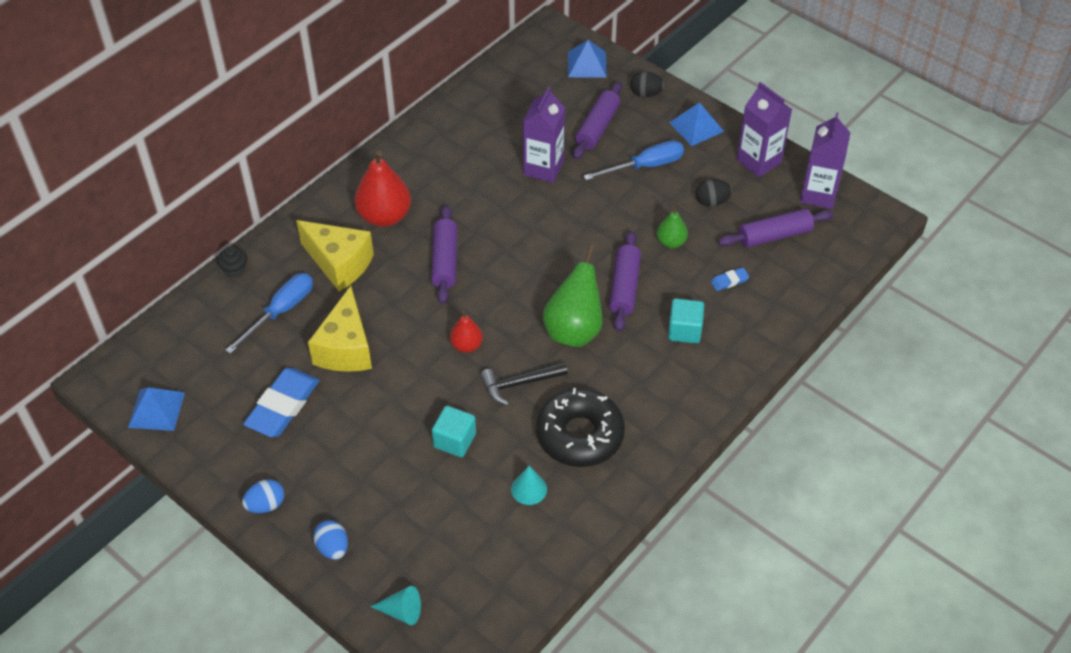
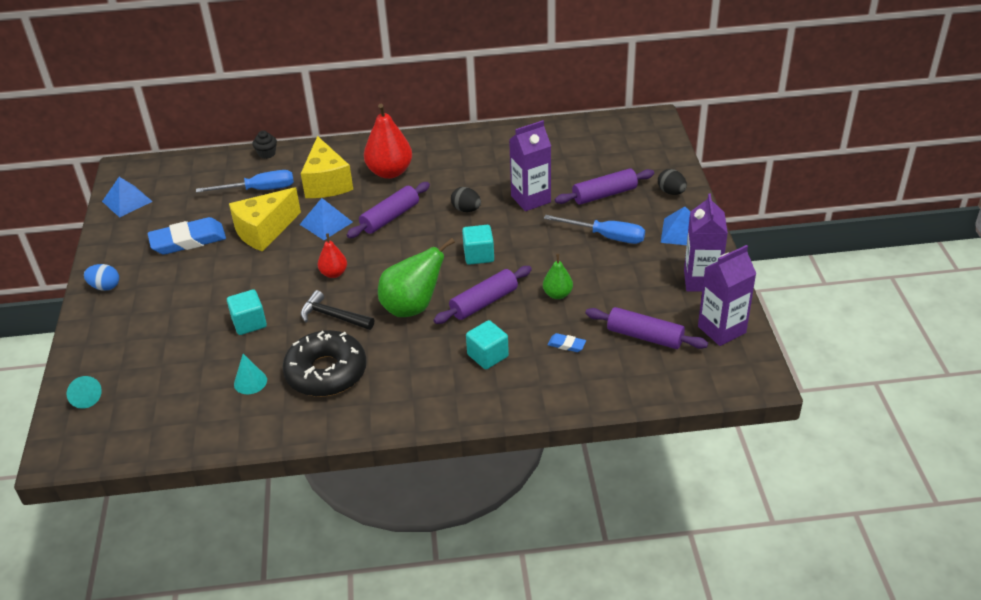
camera: 45 degrees right, 10 degrees down
blue egg [313,520,348,560] -> none
blue pyramid [568,40,607,78] -> blue pyramid moved to [299,198,353,240]
black egg [696,179,732,207] -> black egg moved to [451,187,481,212]
none -> turquoise cube [462,225,494,265]

